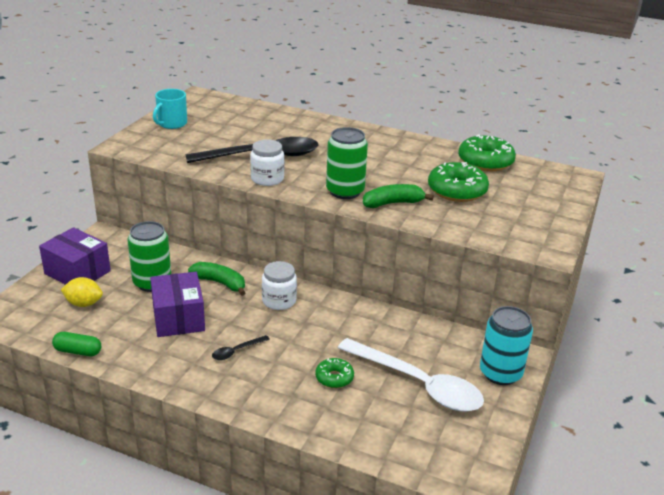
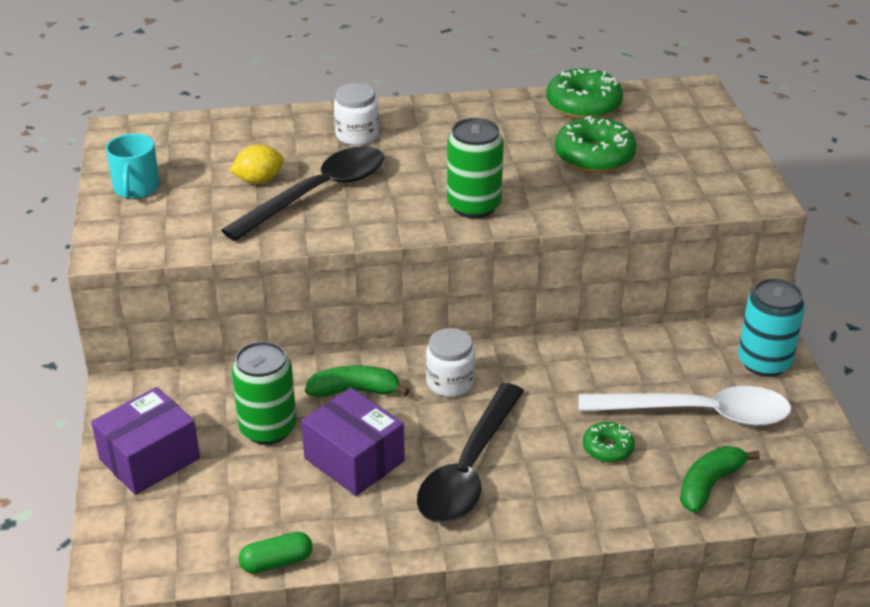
camera: 30 degrees left, 5 degrees up
purple box [39,227,111,285] -> purple box turned 45 degrees counterclockwise [91,387,200,495]
yellow lemon [61,277,103,307] -> yellow lemon moved to [229,144,284,184]
black spoon [212,335,270,360] -> black spoon [417,383,524,523], size x2.46
white jar [250,139,284,186] -> white jar moved to [334,83,379,145]
green banana [363,184,434,208] -> green banana moved to [680,446,760,513]

